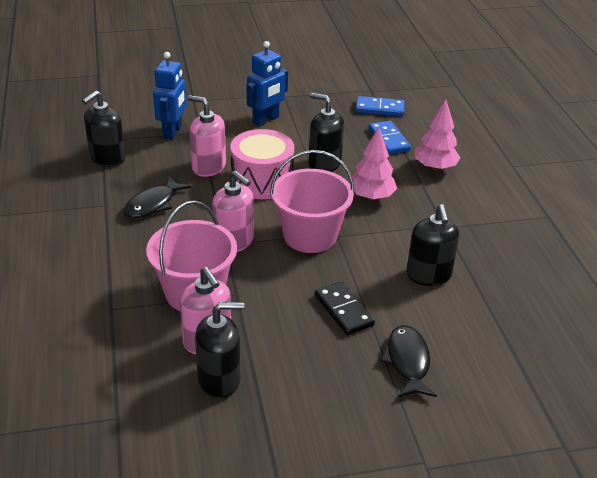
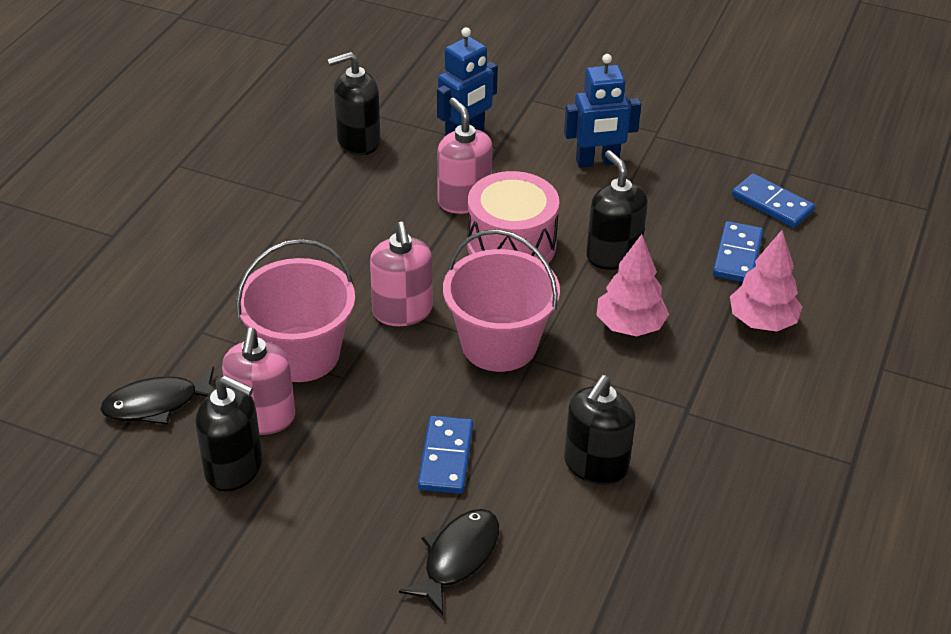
camera: 35 degrees right, 5 degrees up
black fish [124,176,191,218] -> black fish moved to [100,367,216,425]
black domino [315,281,375,335] -> blue domino [418,416,473,494]

